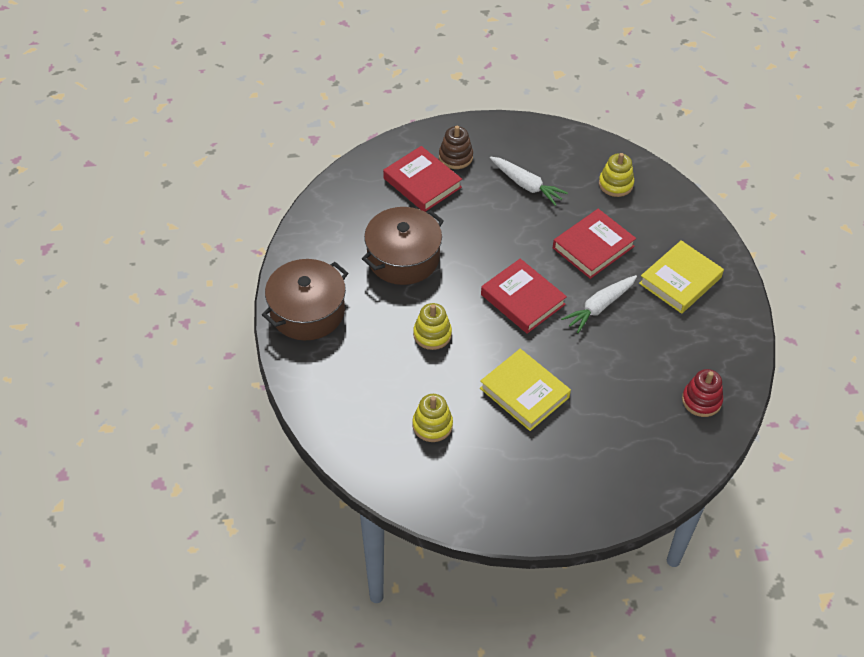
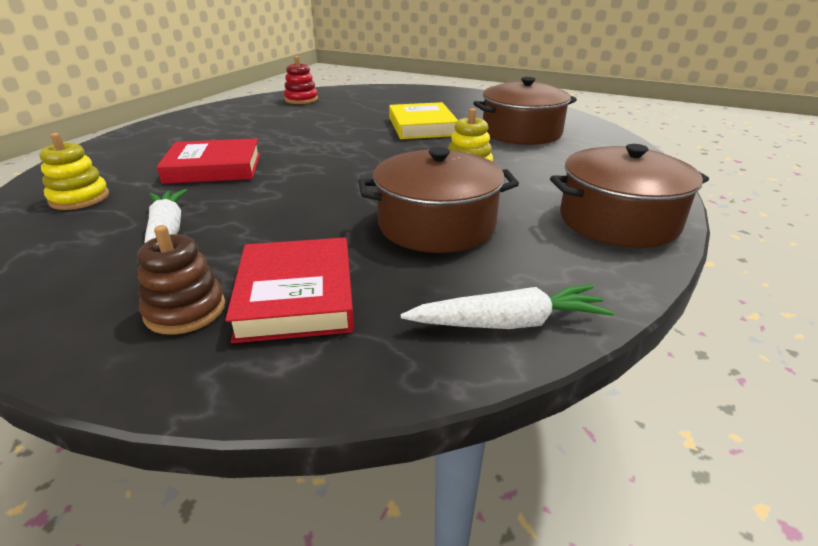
camera: 145 degrees left, 20 degrees down
yellow stacking toy [412,394,453,442] -> brown pot [473,77,577,145]
red book [481,259,567,334] -> none
white carrot [561,275,637,333] -> white carrot moved to [401,284,614,329]
yellow book [639,240,724,314] -> none

